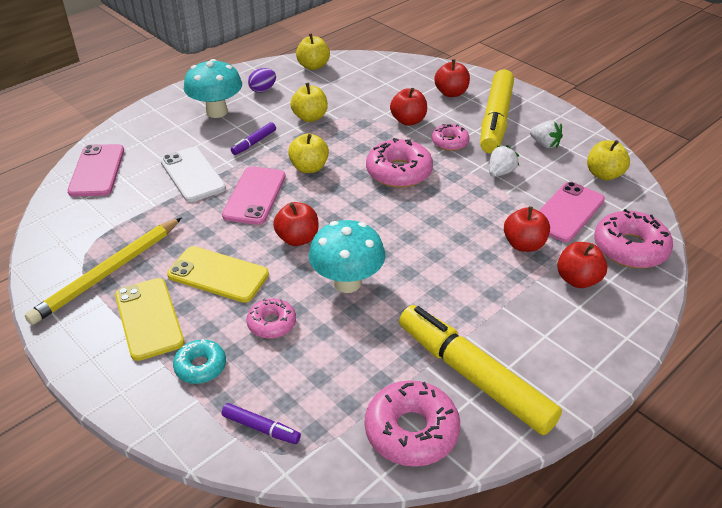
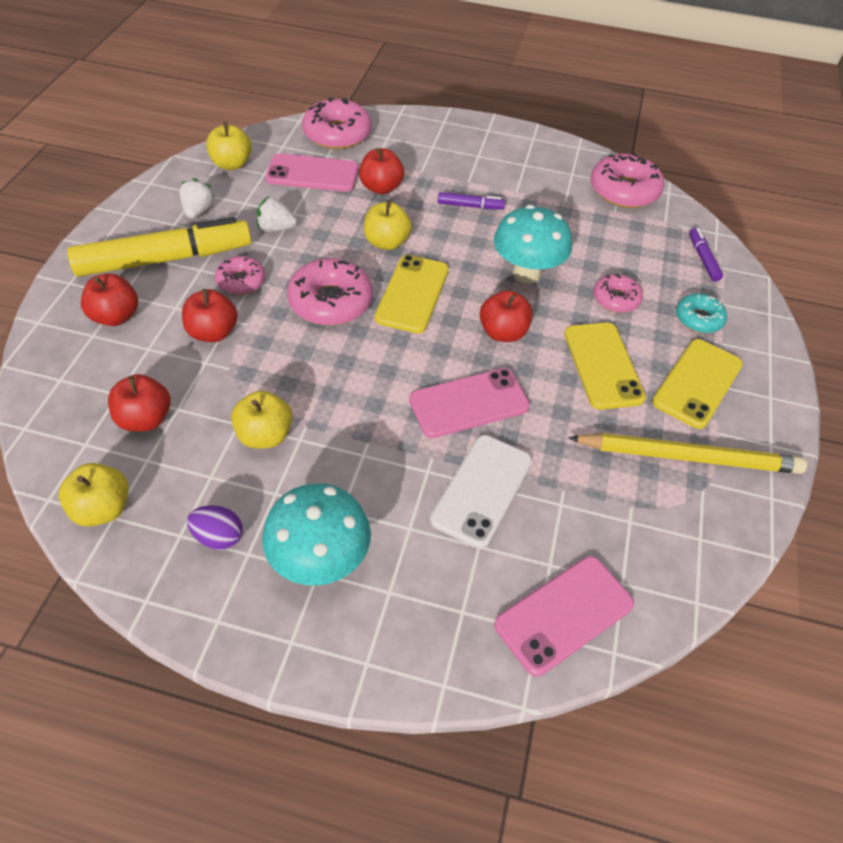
camera: 125 degrees left, 10 degrees up
purple marker [231,122,276,155] -> purple marker moved to [438,192,505,210]
yellow apple [288,133,329,173] -> yellow apple moved to [364,200,412,250]
yellow marker [399,305,562,435] -> none
red apple [557,242,608,288] -> red apple moved to [108,374,171,432]
none -> yellow phone [375,255,449,333]

